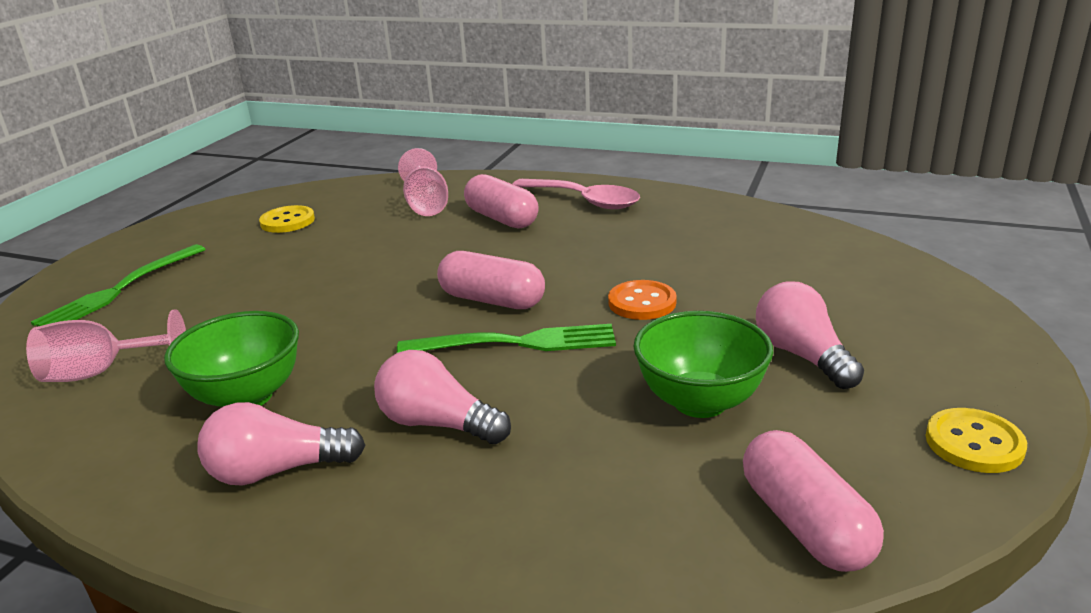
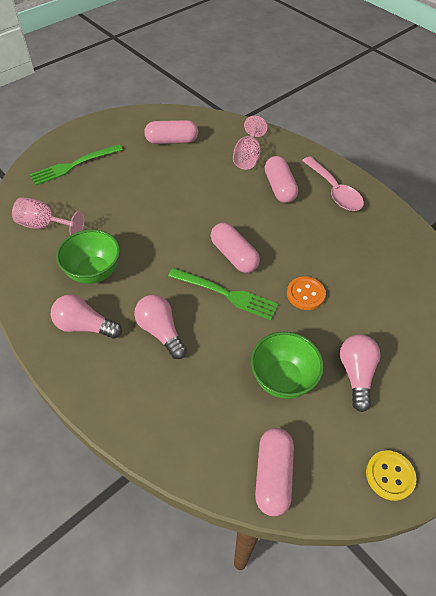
camera: 25 degrees right, 25 degrees up
yellow button [259,205,315,233] -> pink capsule [144,120,198,144]

